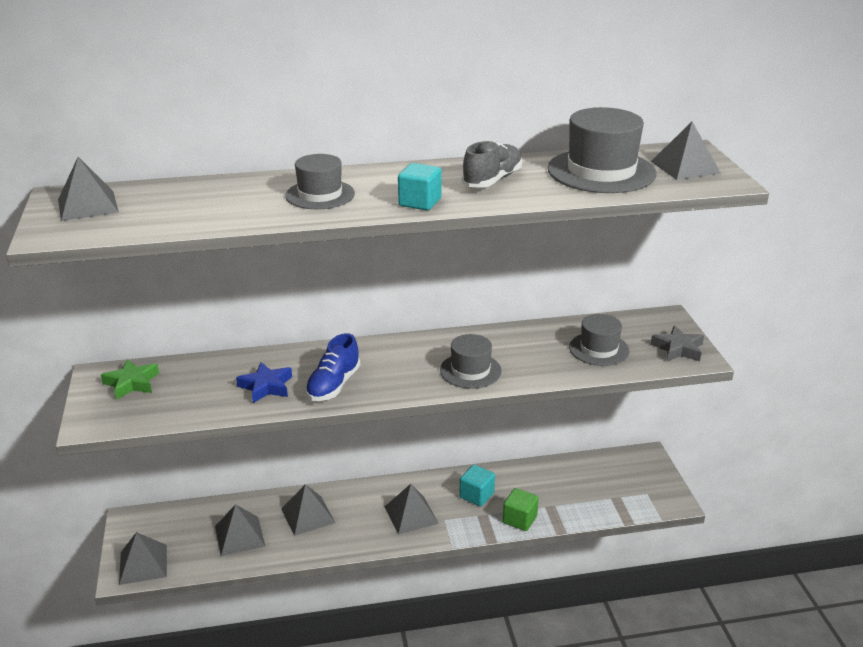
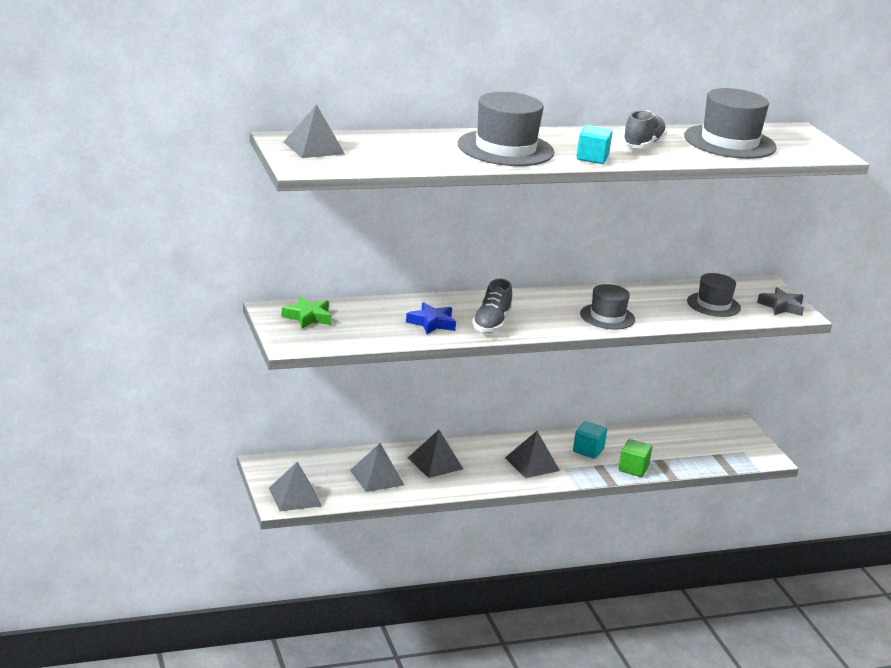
camera: 10 degrees left, 5 degrees down
grey hat [285,154,355,209] -> grey hat [458,92,554,166], size x1.64
blue shoe [305,333,360,401] -> grey shoe [472,279,512,333]
grey pyramid [651,122,721,180] -> none

